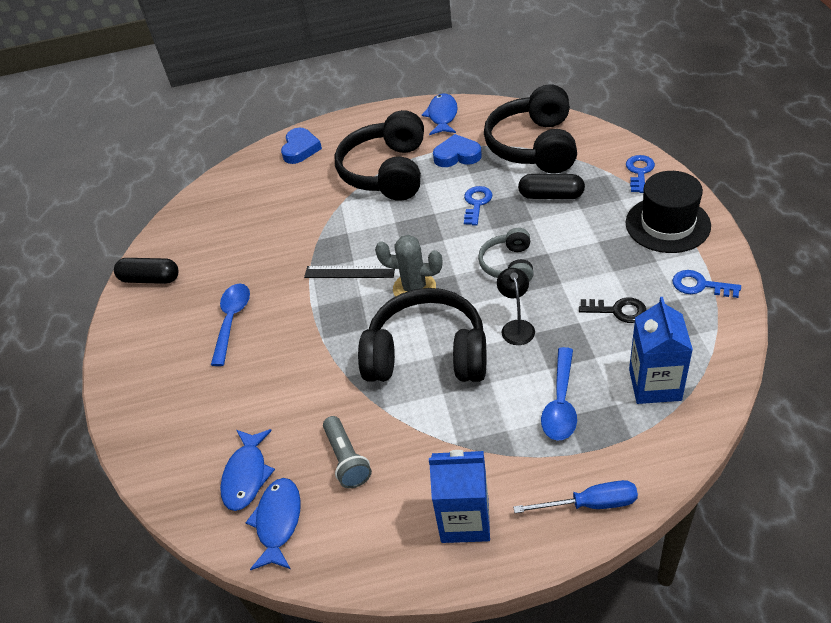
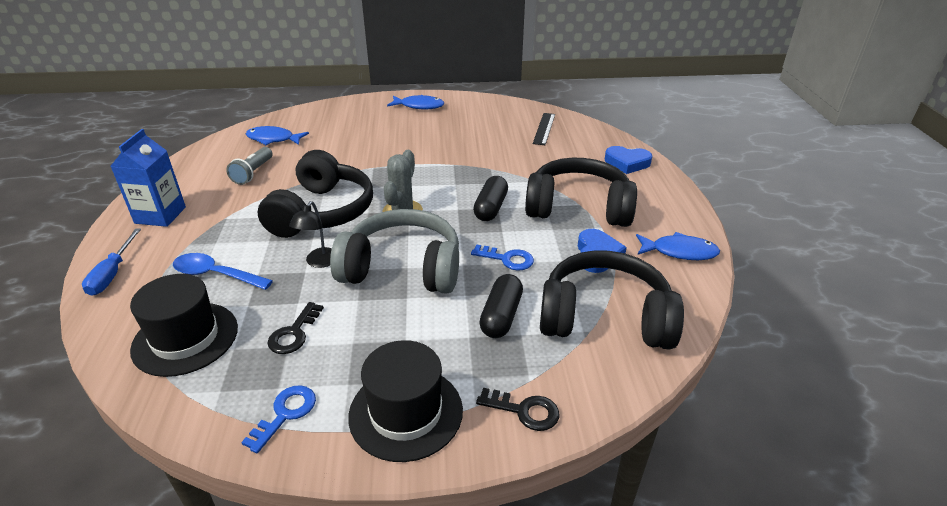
camera: 90 degrees right, 10 degrees down
black capsule [114,258,179,284] -> black capsule moved to [473,176,508,221]
blue spoon [211,284,250,366] -> none
blue fish [246,478,301,570] -> blue fish moved to [387,95,444,109]
black ruler [304,266,395,278] -> black ruler moved to [533,113,555,145]
grey flashlight [323,416,372,488] -> grey flashlight turned 60 degrees counterclockwise [226,147,272,185]
grey headphones [478,228,534,281] -> grey headphones [330,209,459,294], size x1.89
black lamp [497,268,535,345] -> black lamp turned 105 degrees clockwise [289,201,332,268]
blue key [626,155,655,193] -> black key [476,388,559,431]
blue carton [629,297,693,404] -> black hat [130,274,238,377]

